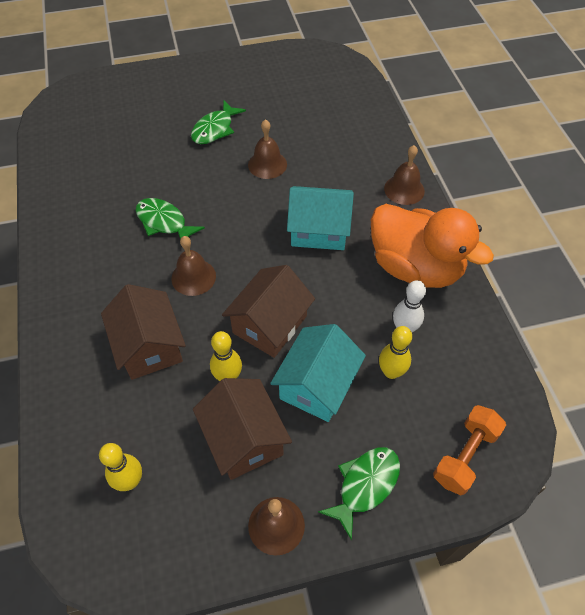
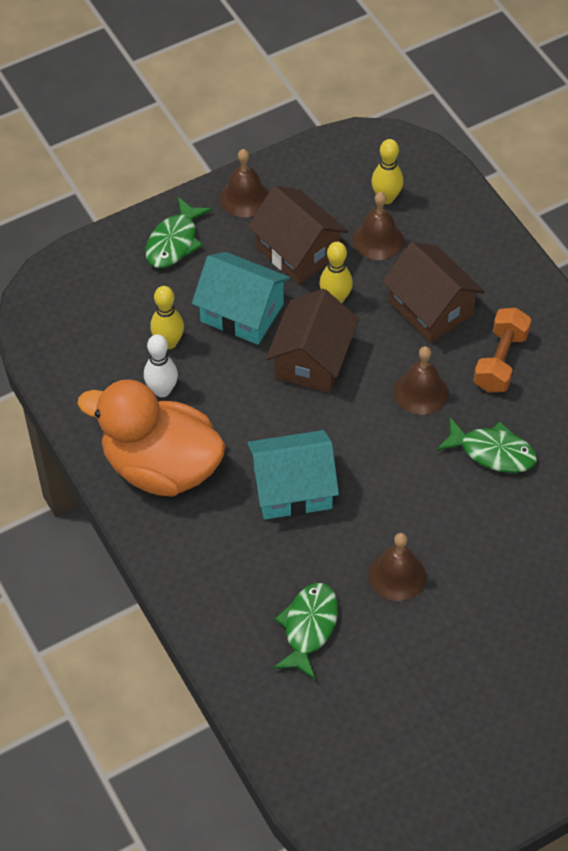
camera: 165 degrees right, 0 degrees up
green fish [191,101,246,144] -> green fish moved to [273,583,338,680]
turquoise house [270,324,366,422] -> turquoise house turned 75 degrees counterclockwise [192,252,290,345]
brown bell [384,145,425,205] -> brown bell moved to [353,192,404,260]
orange dumbbell [433,405,506,495] -> orange dumbbell moved to [473,308,531,393]

